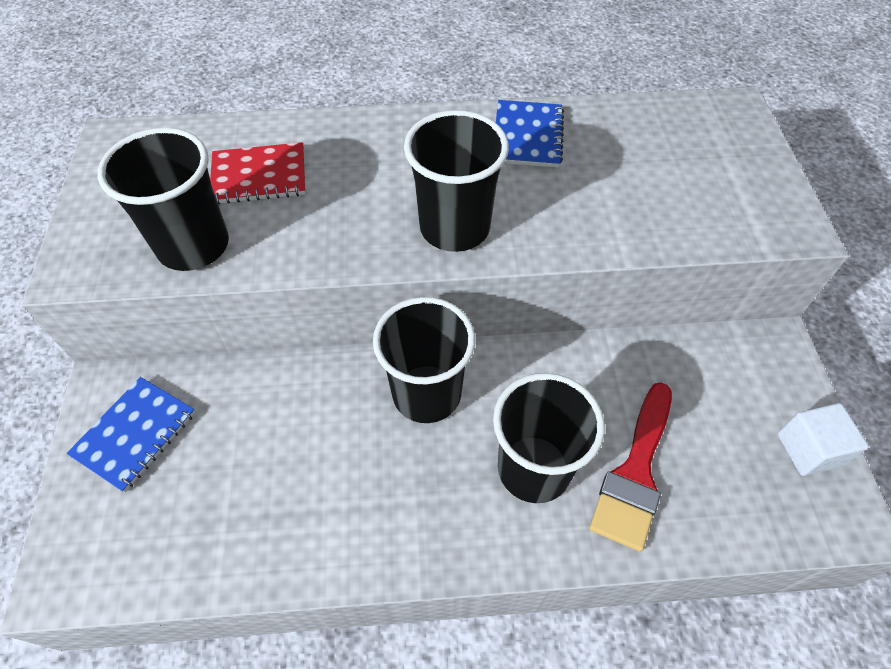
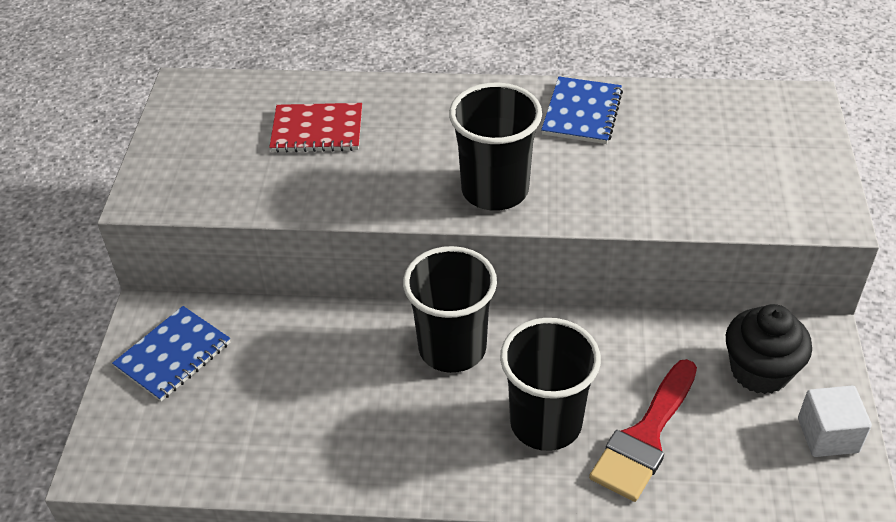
camera: 10 degrees right, 10 degrees down
black cup [98,128,229,271] -> none
none -> black cupcake [726,304,812,394]

